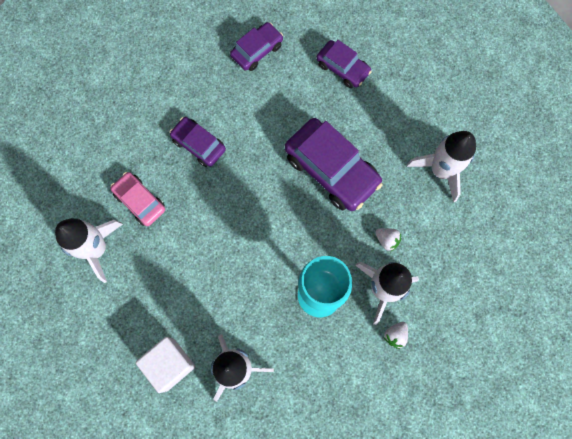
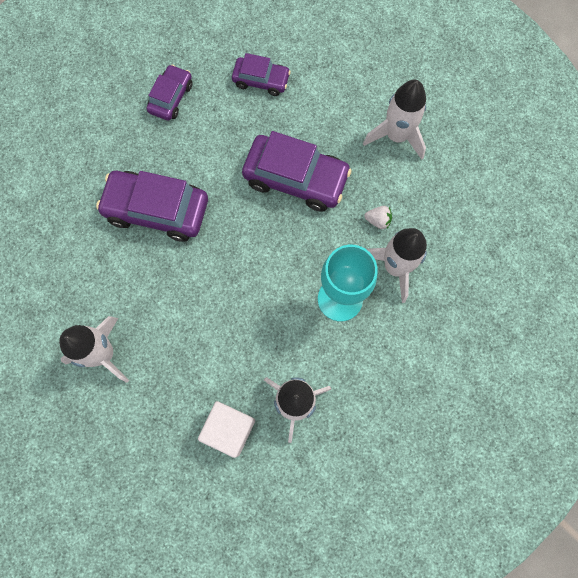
camera: 25 degrees left, 0 degrees up
pink car [111,172,165,226] -> none
purple car [170,117,226,167] -> purple car [96,171,208,242], size x1.74
white strawberry [384,322,408,349] -> none

